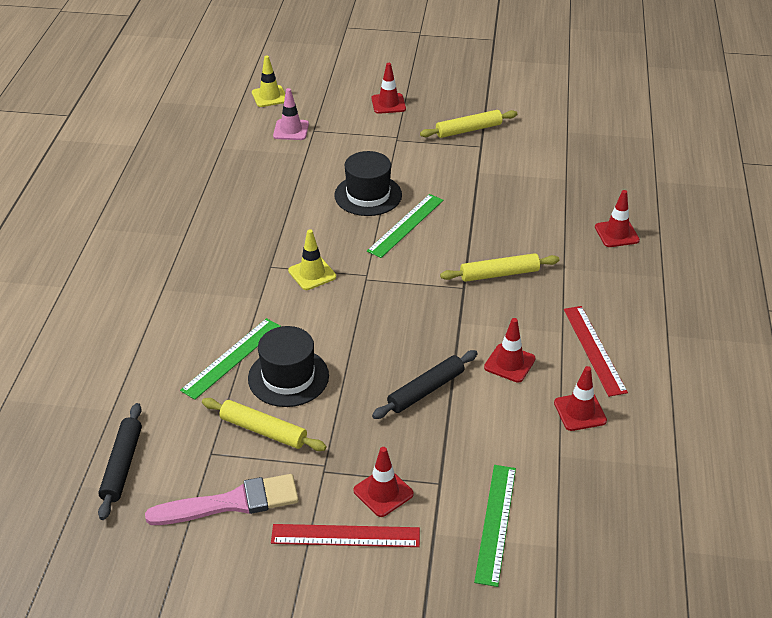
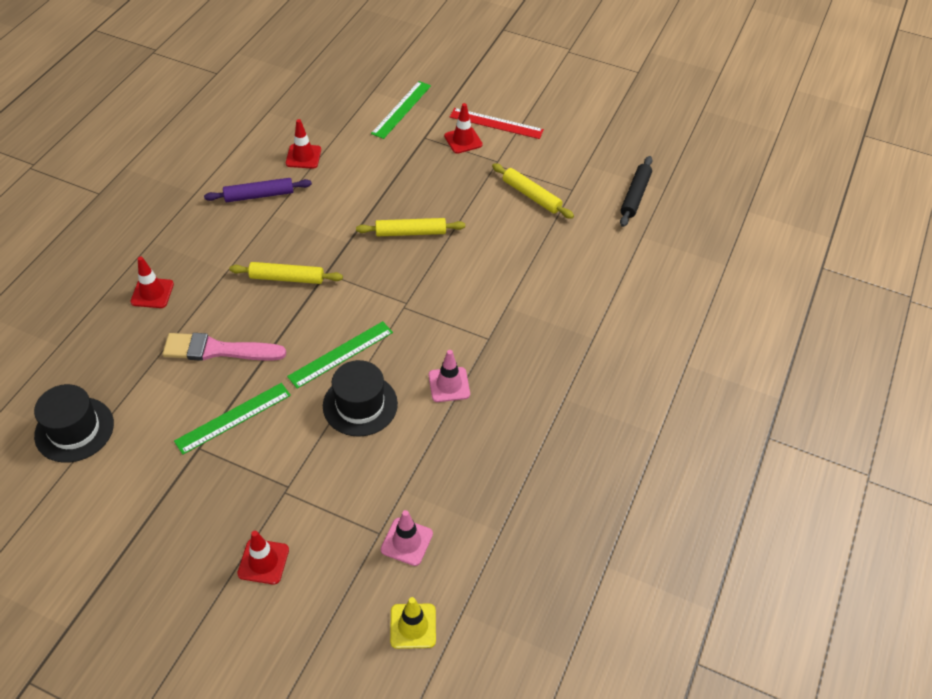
camera: 165 degrees left, 10 degrees up
pink brush [145,474,299,525] -> pink brush moved to [162,333,286,361]
green ruler [180,318,281,400] -> green ruler moved to [174,383,291,455]
black hat [248,326,329,407] -> black hat moved to [34,384,114,463]
yellow traffic cone [288,229,336,290] -> none
black rolling pin [372,350,478,419] -> none
yellow rolling pin [420,110,517,138] -> yellow rolling pin moved to [356,218,465,236]
red traffic cone [484,318,536,383] -> none
red ruler [564,306,628,397] -> purple rolling pin [204,178,312,202]
none -> pink traffic cone [429,350,470,402]

